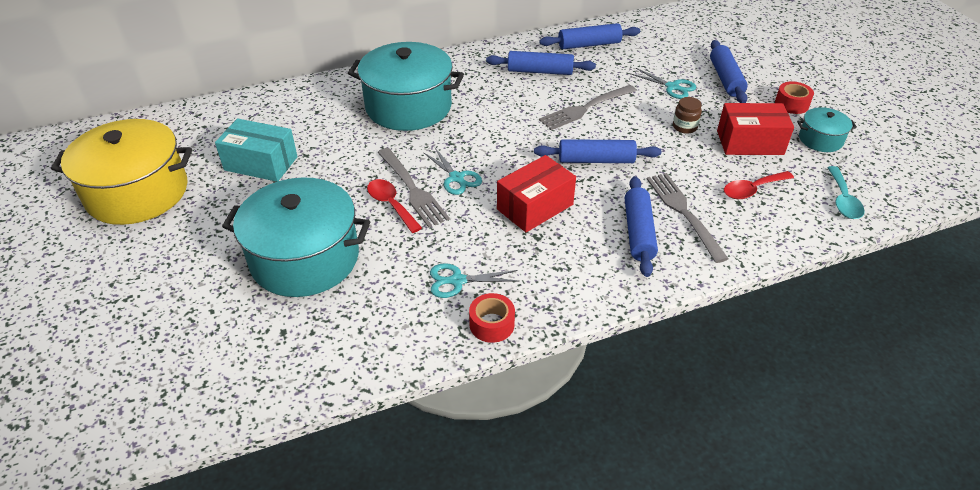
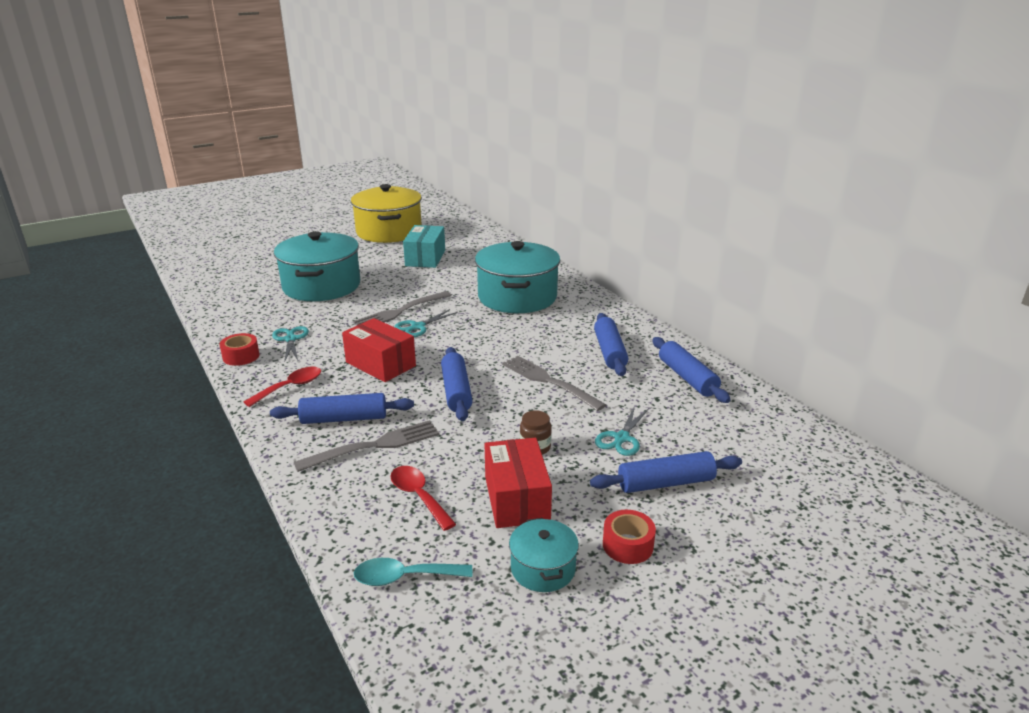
camera: 80 degrees right, 15 degrees down
red spoon [367,179,422,233] -> red spoon moved to [244,366,321,407]

